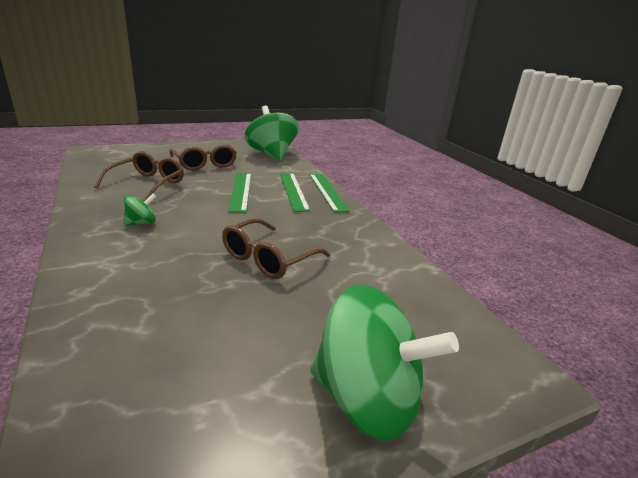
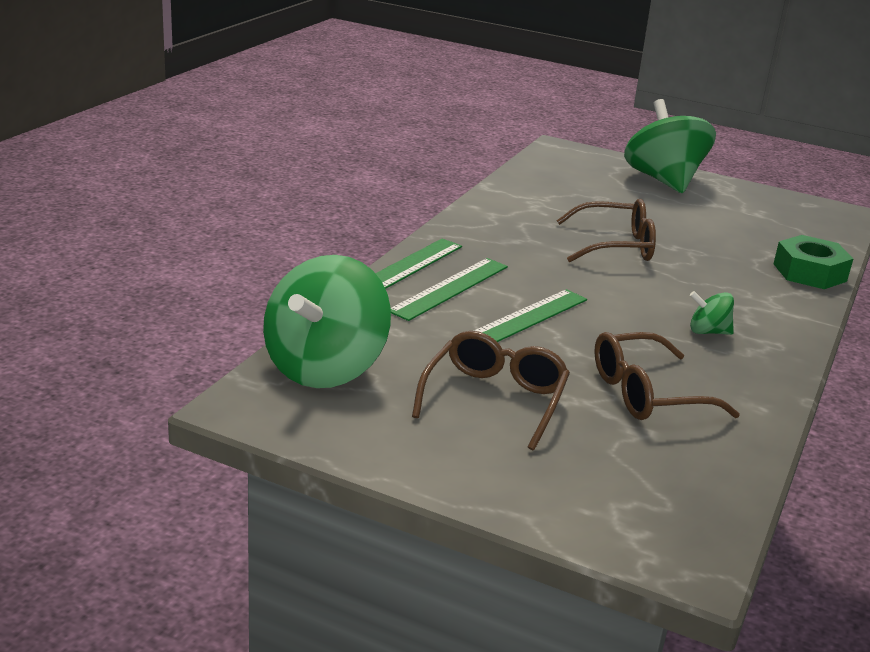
camera: 130 degrees left, 0 degrees up
none -> green nut [773,235,853,289]

